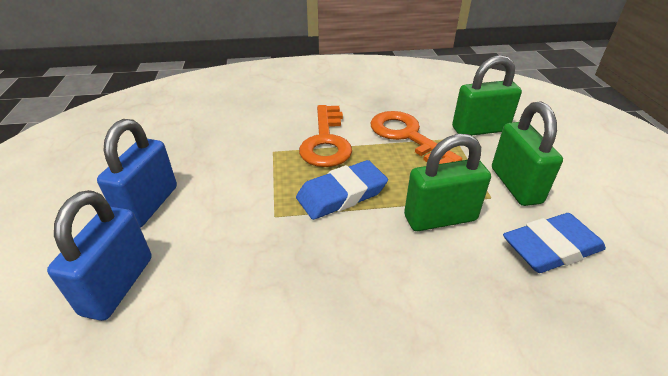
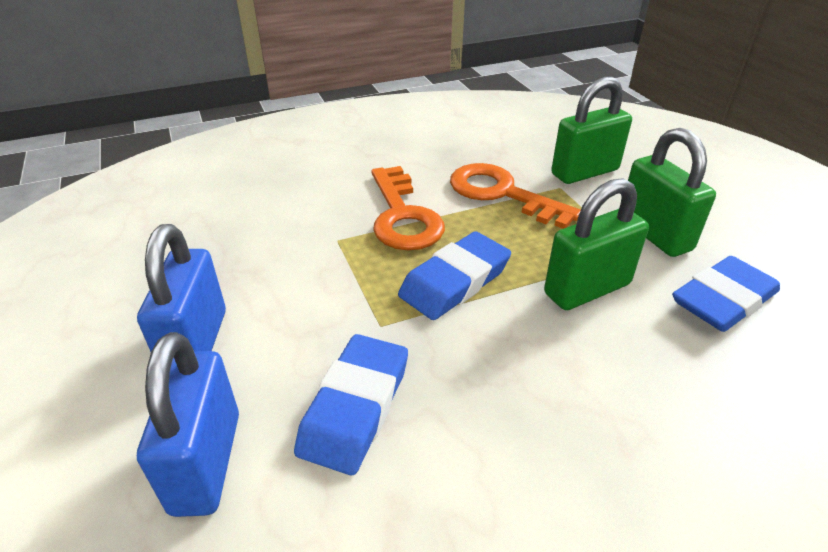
camera: 15 degrees left, 0 degrees up
none -> blue eraser [294,334,408,476]

